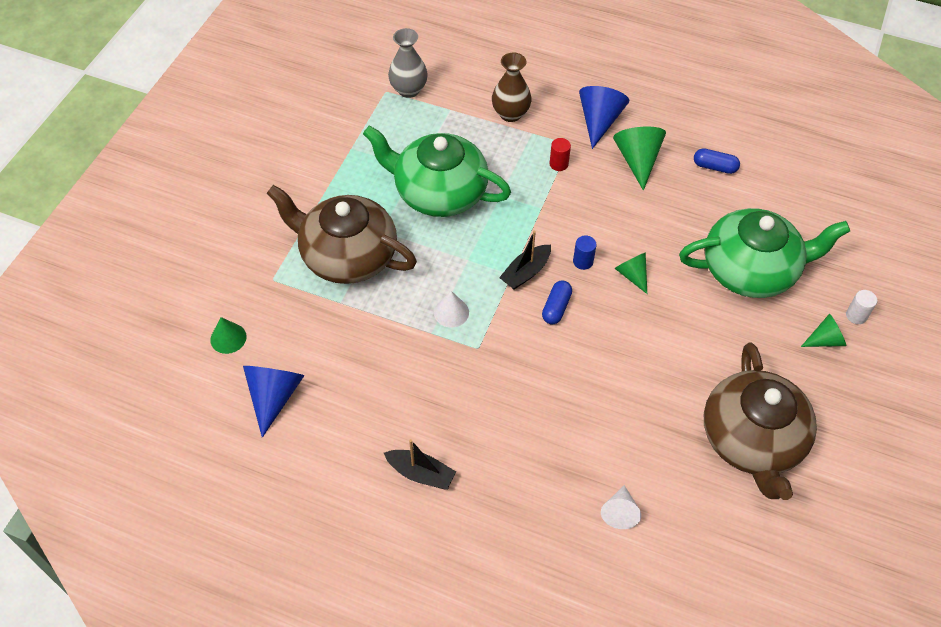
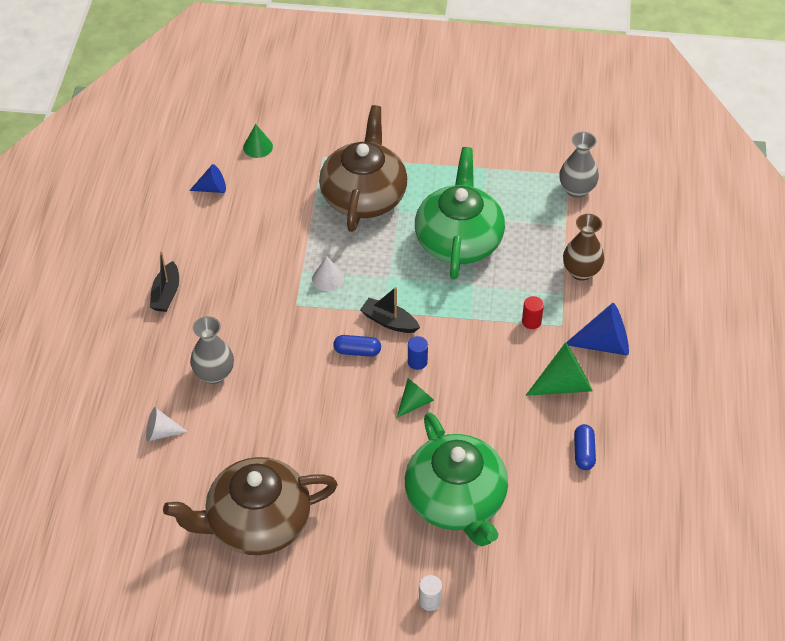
camera: 75 degrees right, 5 degrees down
blue cone [243,366,304,438] -> blue cone [189,164,226,193], size x0.61
green cone [801,314,847,347] -> none
none -> grey vase [190,316,234,384]

